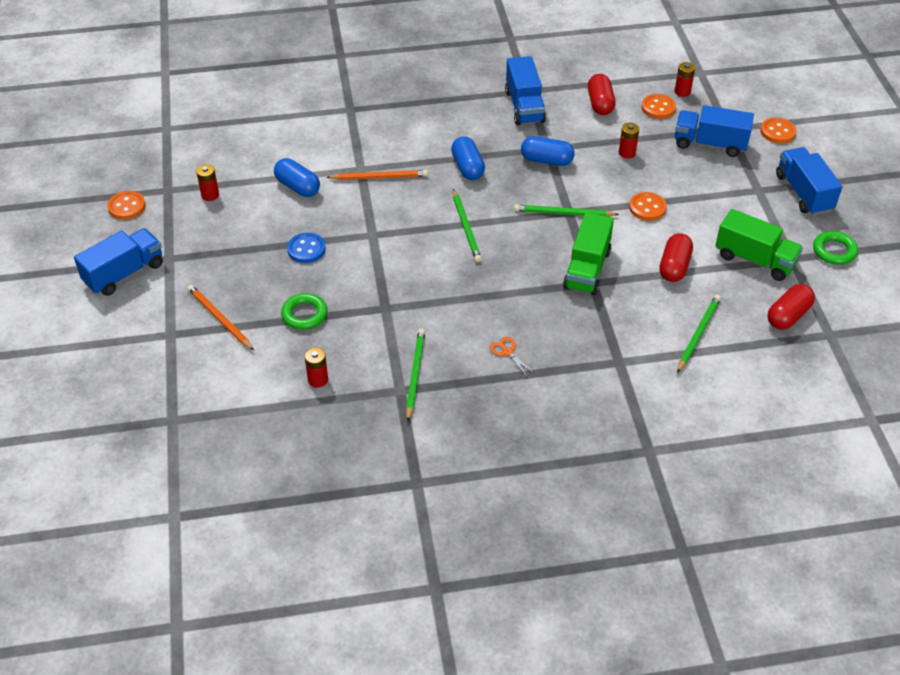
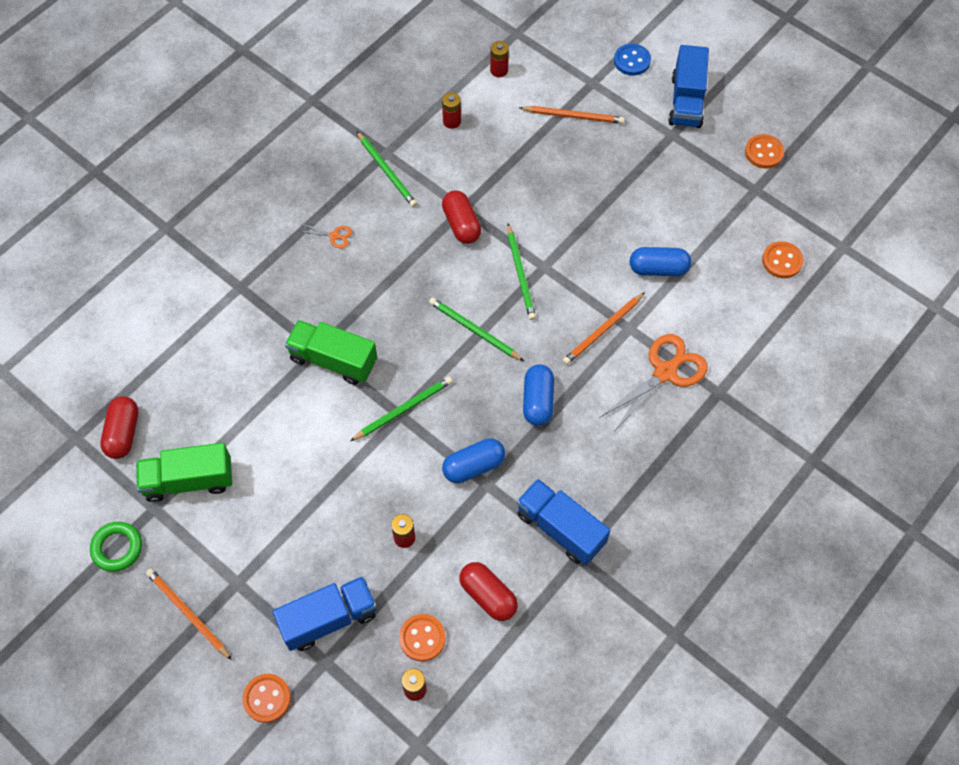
camera: 140 degrees right, 15 degrees up
red battery [196,164,219,201] -> red battery moved to [490,41,509,77]
green ring [281,293,327,330] -> none
blue button [287,233,326,263] -> blue button moved to [614,44,651,76]
blue capsule [451,136,485,180] -> blue capsule turned 60 degrees clockwise [523,365,554,426]
green truck [563,212,614,295] -> green truck turned 45 degrees counterclockwise [285,320,377,385]
orange button [629,192,667,221] -> orange button moved to [762,241,804,278]
red capsule [659,233,693,282] -> red capsule moved to [442,190,481,244]
green pencil [677,295,721,373] -> green pencil moved to [507,224,536,320]
blue truck [776,147,842,215] -> orange pencil [146,568,232,660]
none -> orange scissors [599,334,708,431]

